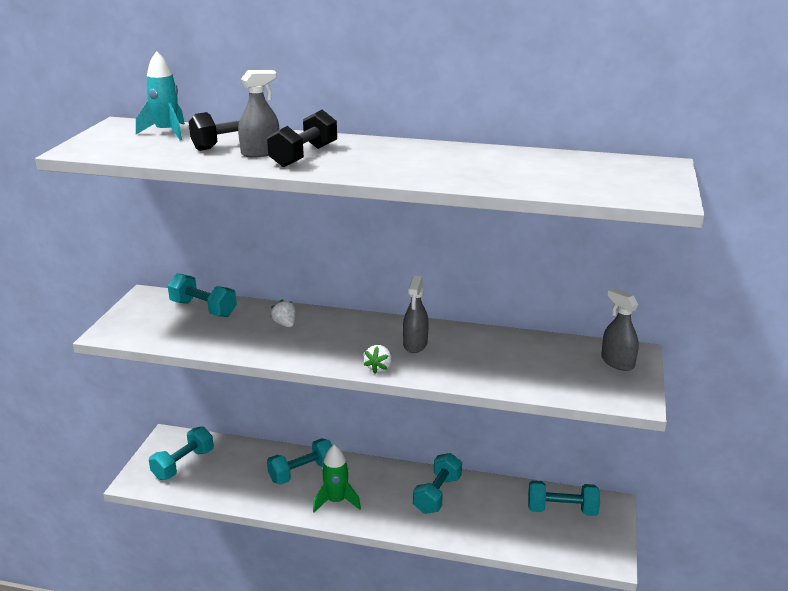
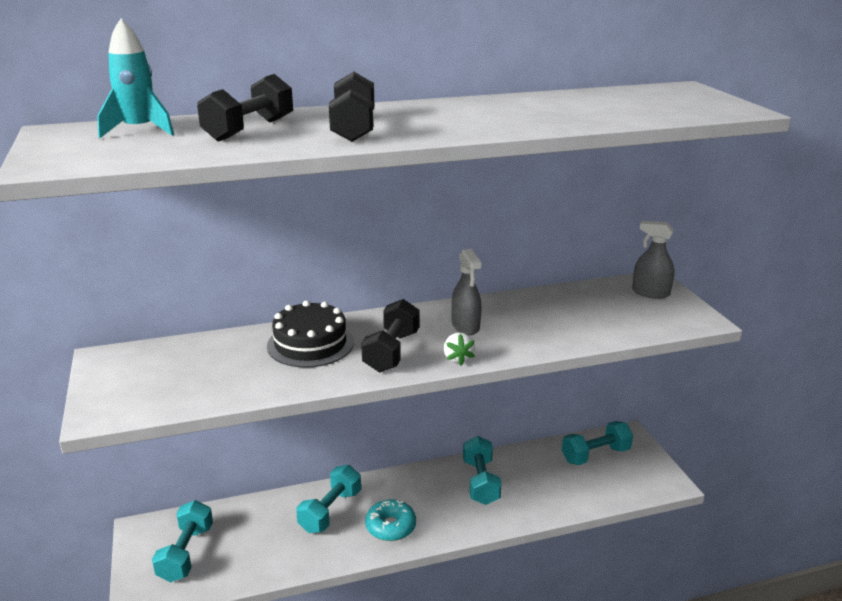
camera: 30 degrees left, 0 degrees up
turquoise dumbbell [168,273,237,317] -> none
grey spray bottle [238,70,279,158] -> none
white strawberry [270,299,296,327] -> black cake [267,300,354,368]
green rocket [313,444,361,513] -> turquoise donut [365,500,416,541]
none -> black dumbbell [361,299,420,373]

